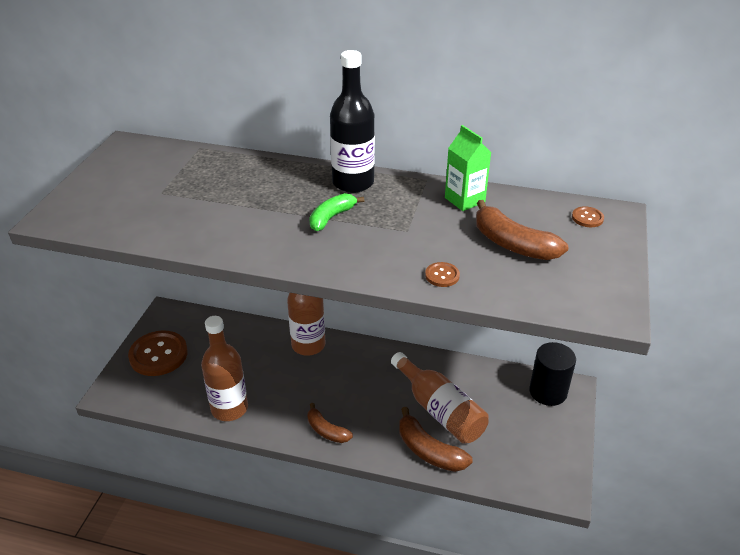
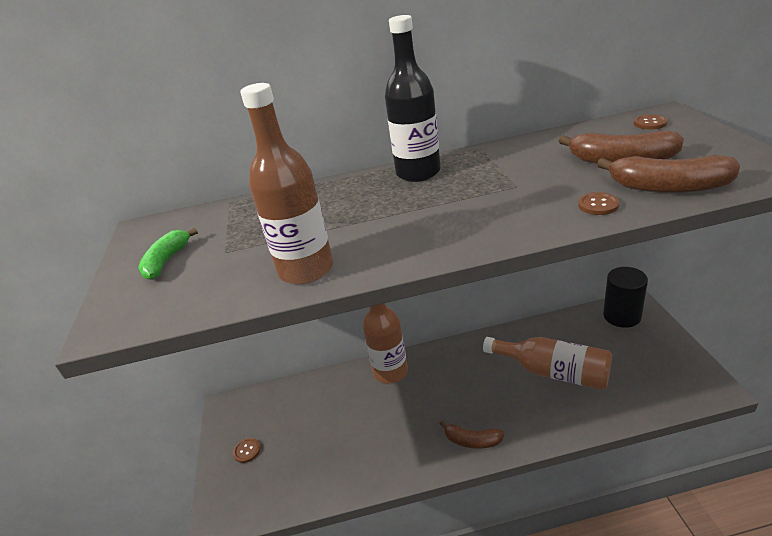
camera: 20 degrees left, 5 degrees down
brown button [128,330,188,376] -> brown button [233,438,261,463], size x0.42
brown bottle [201,316,248,421] -> brown bottle moved to [240,83,333,284]
green banana [309,193,364,231] -> green banana moved to [138,228,198,280]
brown banana [399,407,472,472] -> brown banana moved to [597,155,740,193]
green carton [445,125,491,211] -> none

